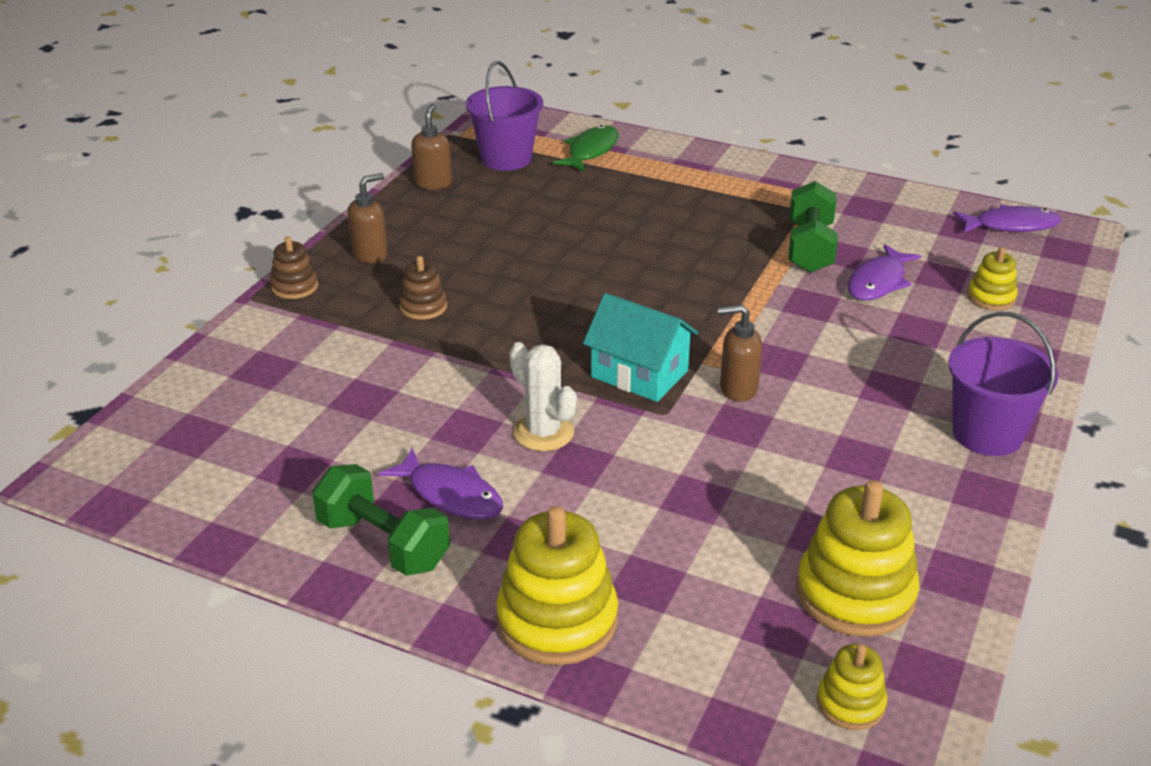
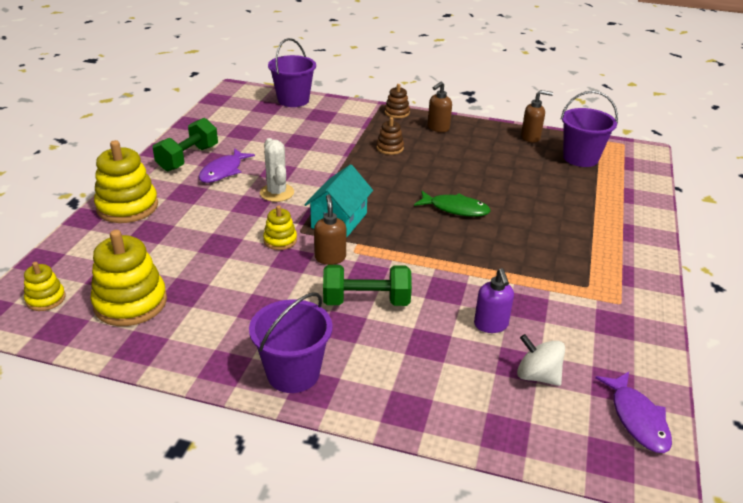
camera: 80 degrees right, 0 degrees up
brown soap dispenser [347,173,388,263] -> brown soap dispenser turned 90 degrees clockwise [428,81,452,132]
white cactus [509,342,577,451] -> white cactus turned 60 degrees counterclockwise [260,138,294,202]
green fish [553,125,619,172] -> green fish moved to [414,191,491,217]
green dumbbell [789,181,838,273] -> green dumbbell moved to [323,265,412,306]
purple fish [848,244,921,301] -> purple soap dispenser [474,268,514,333]
yellow stacking toy [968,247,1018,310] -> yellow stacking toy moved to [263,205,297,250]
none -> purple bucket [268,38,316,107]
none -> white spinning top [517,334,565,386]

